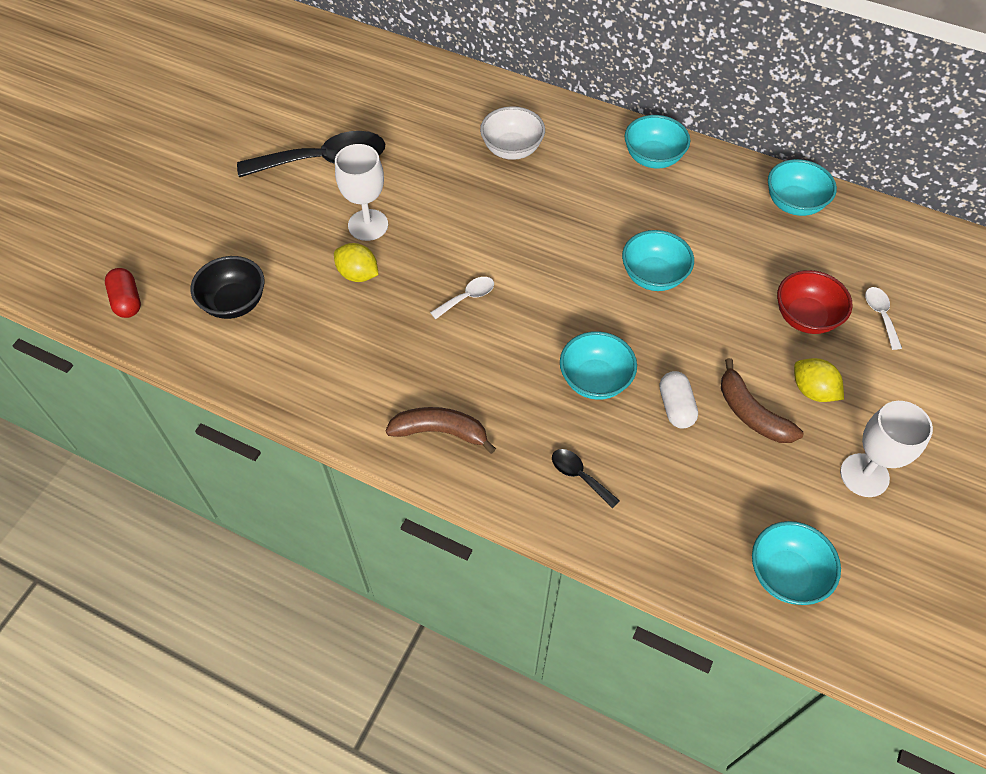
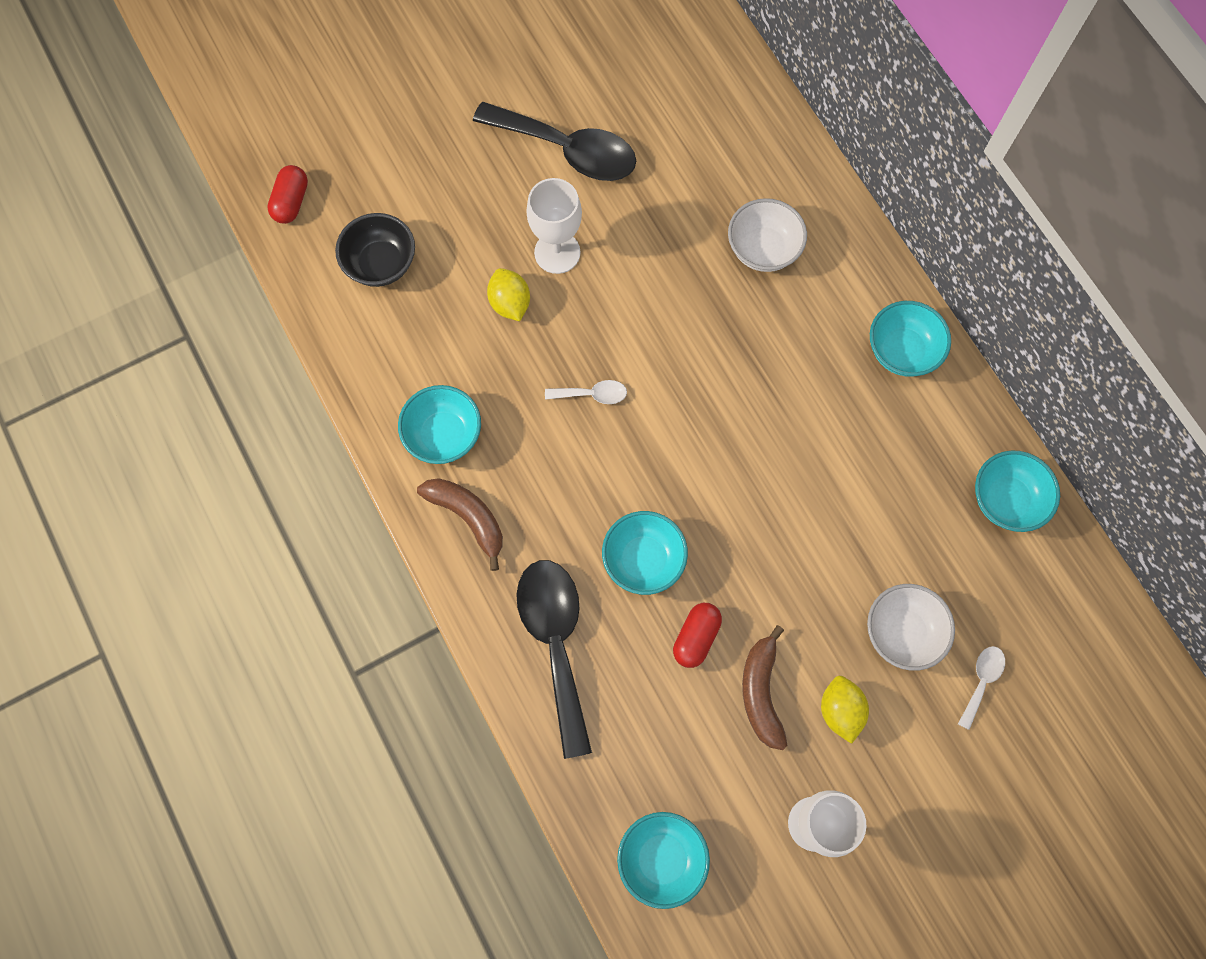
camera: 35 degrees right, 15 degrees up
black spoon [552,449,620,509] -> black spoon [516,560,592,759], size x2.25
turquoise bowl [622,230,694,291] -> turquoise bowl moved to [398,385,481,464]
white capsule [660,371,698,429] -> red capsule [673,603,722,668]
red bowl [777,270,853,334] -> white bowl [867,584,955,671]

